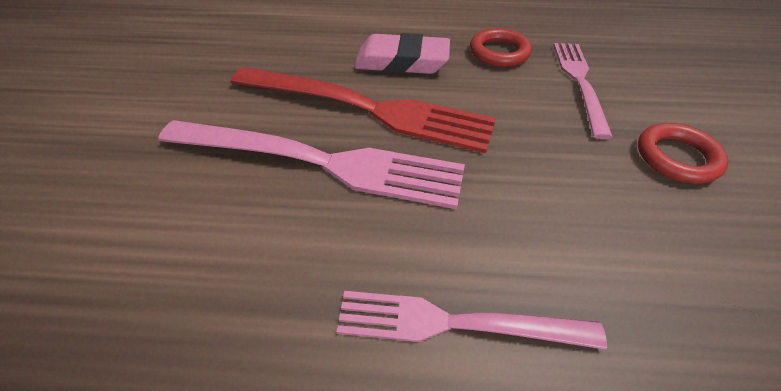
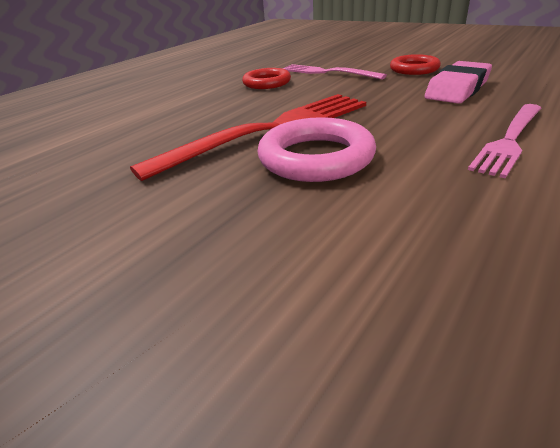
camera: 55 degrees left, 15 degrees down
pink fork [158,120,465,209] -> pink ring [257,117,376,182]
pink eraser [354,33,450,74] -> pink eraser moved to [424,61,492,104]

